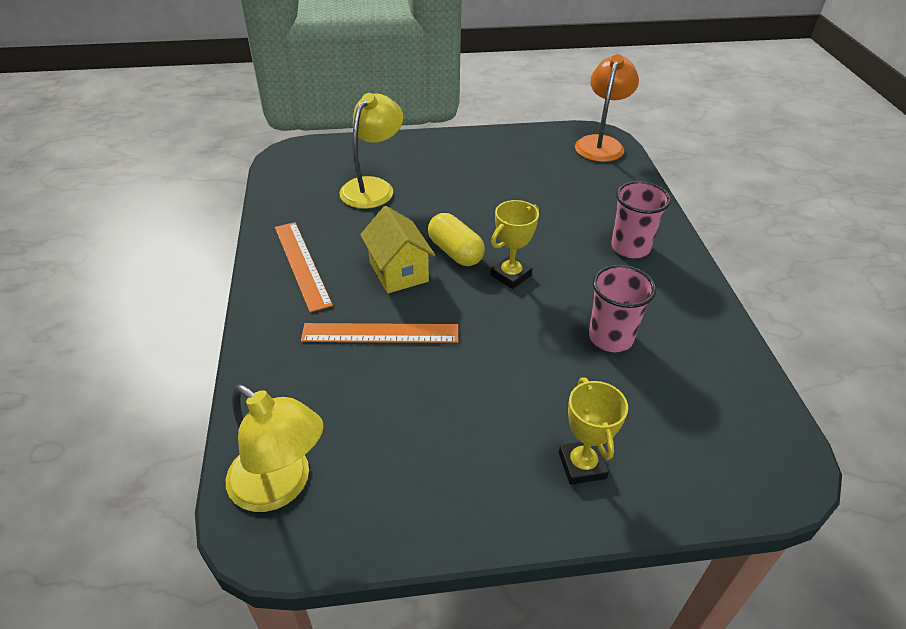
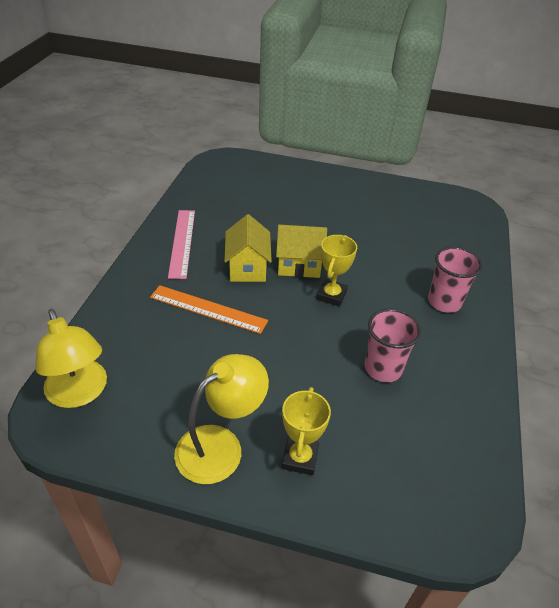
camera: 20 degrees right, 0 degrees up
orange ruler [275,222,333,312] -> pink ruler [168,210,195,279]
yellow lamp [339,93,403,209] -> yellow lamp moved to [174,354,269,484]
yellow capsule [428,213,485,266] -> yellow house [276,225,327,278]
yellow trophy [491,200,539,289] -> yellow trophy turned 45 degrees counterclockwise [317,235,357,307]
orange lamp [575,54,639,162] -> none

